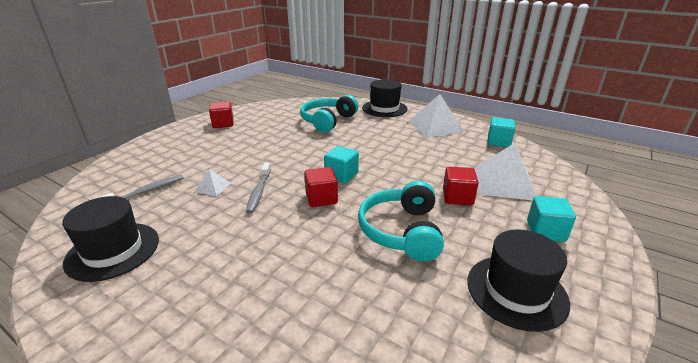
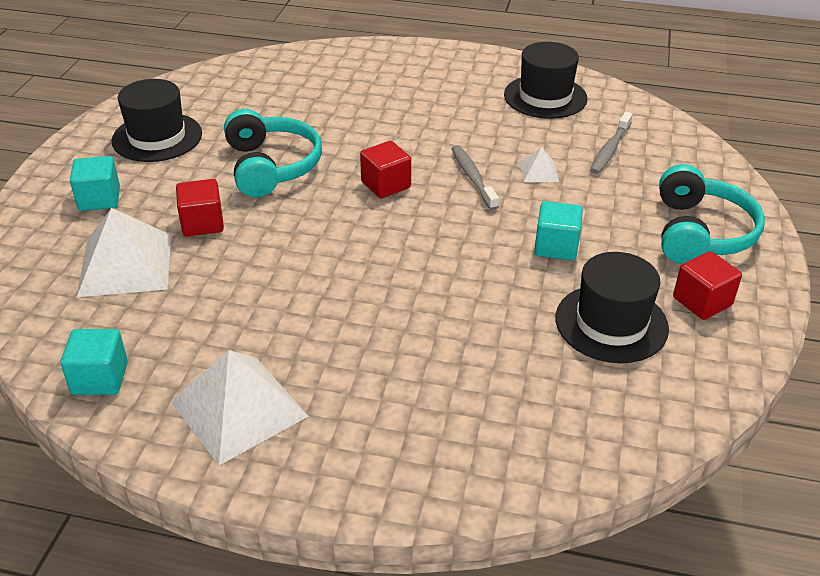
camera: 160 degrees right, 10 degrees up
turquoise headphones [300,95,359,133] -> turquoise headphones moved to [659,164,765,264]
turquoise cube [324,146,359,183] -> turquoise cube moved to [534,201,583,260]
black hat [362,79,408,117] -> black hat moved to [556,252,669,363]

